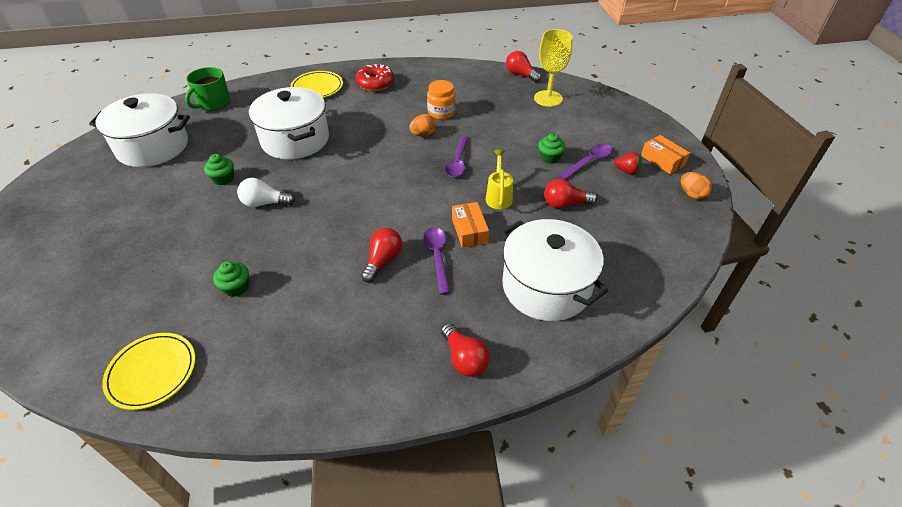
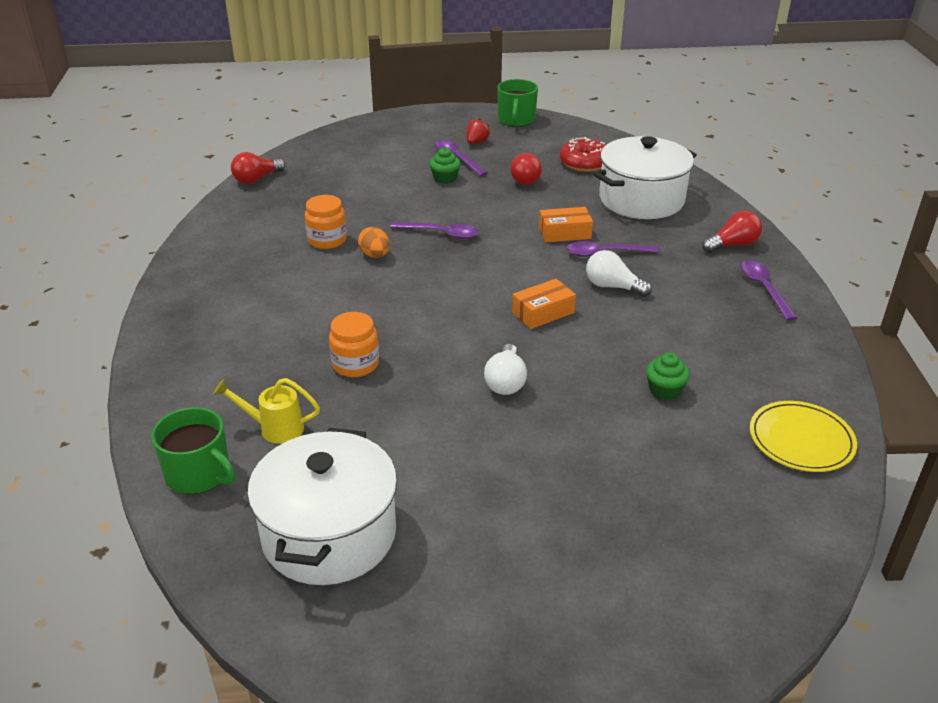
camera: 85 degrees left, 10 degrees down
green cupcake [204,154,234,185] -> none
white pot [249,87,329,160] -> orange jar [329,312,379,377]
yellow plate [290,71,343,98] -> none
red donut [355,64,394,91] -> red donut moved to [560,137,606,172]
red light bulb [361,228,402,282] -> white light bulb [586,250,652,297]
yellow watering can [486,150,513,209] -> yellow watering can moved to [213,378,320,444]
yellow goblet [534,29,573,107] -> none
orange box [641,135,690,174] -> orange box moved to [512,279,576,329]
orange egg [681,172,712,199] -> green mug [497,79,538,127]
none -> purple spoon [740,260,797,321]

